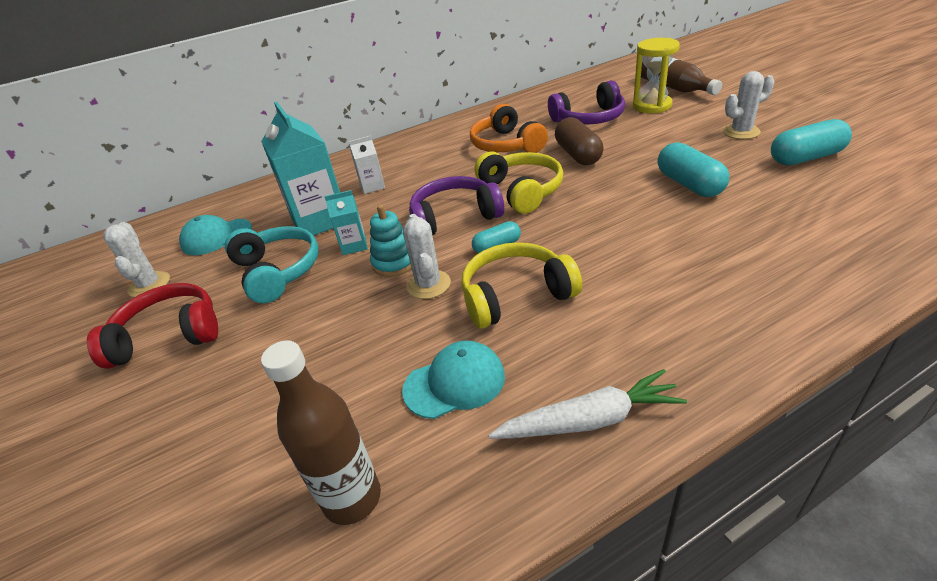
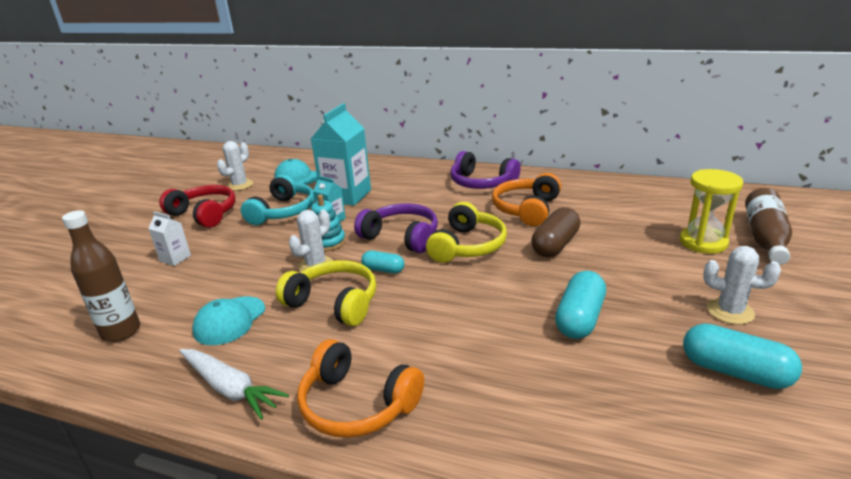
camera: 45 degrees right, 10 degrees down
white carton [349,136,385,194] -> white carton moved to [148,211,191,266]
turquoise cap [402,340,505,419] -> turquoise cap turned 90 degrees clockwise [192,296,265,345]
purple headphones [548,80,625,124] -> purple headphones moved to [450,151,520,189]
none -> orange headphones [297,339,424,438]

